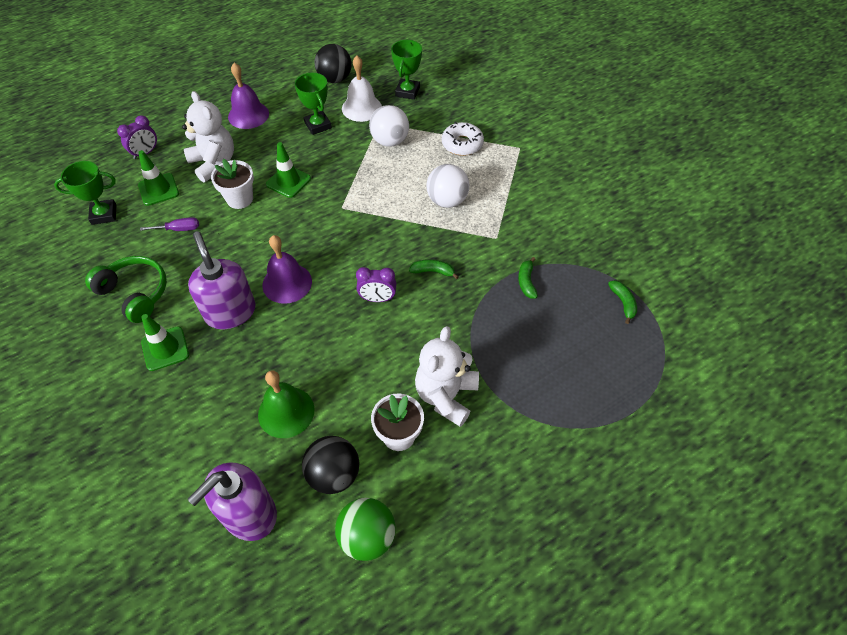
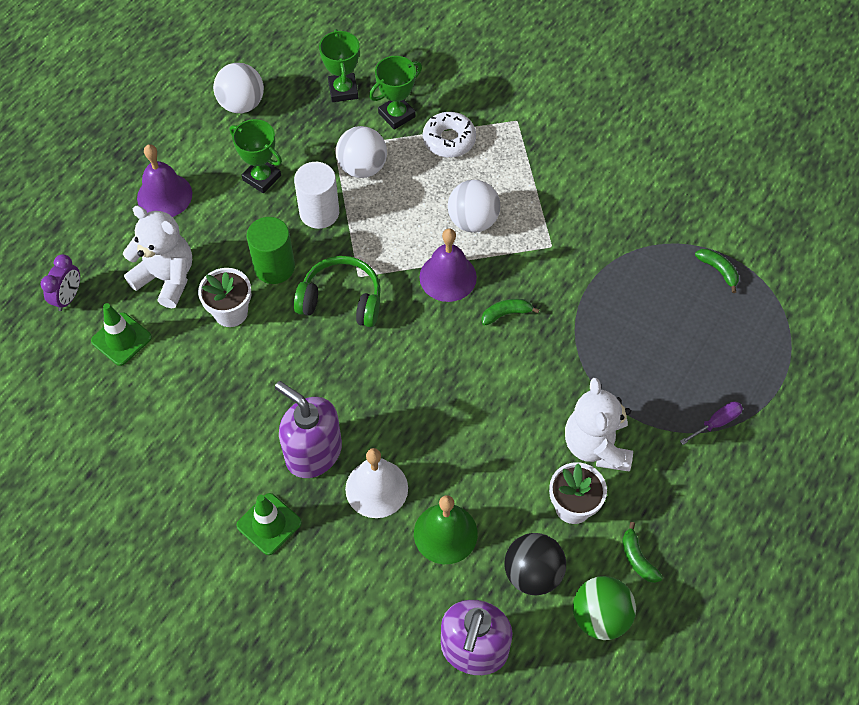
camera: 25 degrees left, 5 degrees up
green trophy [54,161,116,225] -> green trophy moved to [369,56,422,130]
green headphones [85,256,167,323] -> green headphones moved to [294,256,381,328]
purple screwdriver [140,217,199,231] -> purple screwdriver moved to [680,401,743,445]
purple bell [262,235,312,304] -> purple bell moved to [419,229,477,302]
green traffic cone [266,142,311,198] -> green cylinder [247,217,295,284]
black ball [314,44,352,83] -> white ball [213,63,264,113]
white bell [342,56,382,122] -> white bell moved to [345,448,408,518]
purple clock [356,267,396,302] -> none
green banana [518,257,538,299] -> green banana moved to [622,522,663,583]
none -> white cylinder [294,162,339,229]

